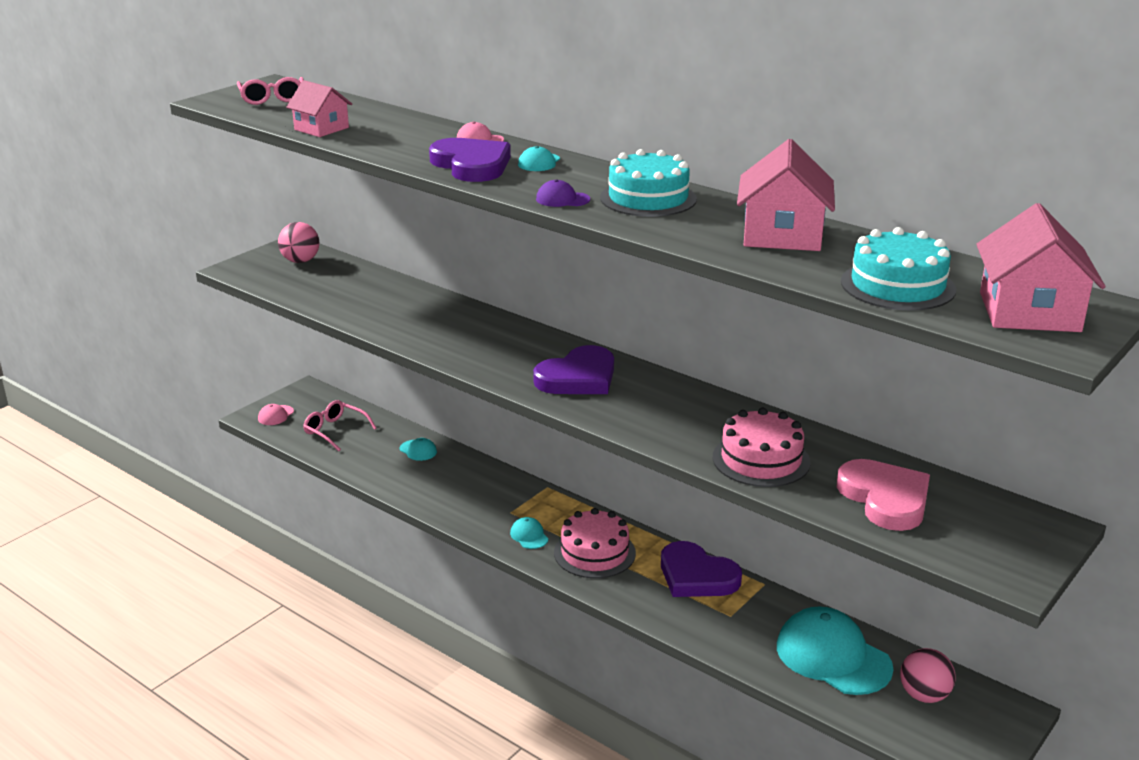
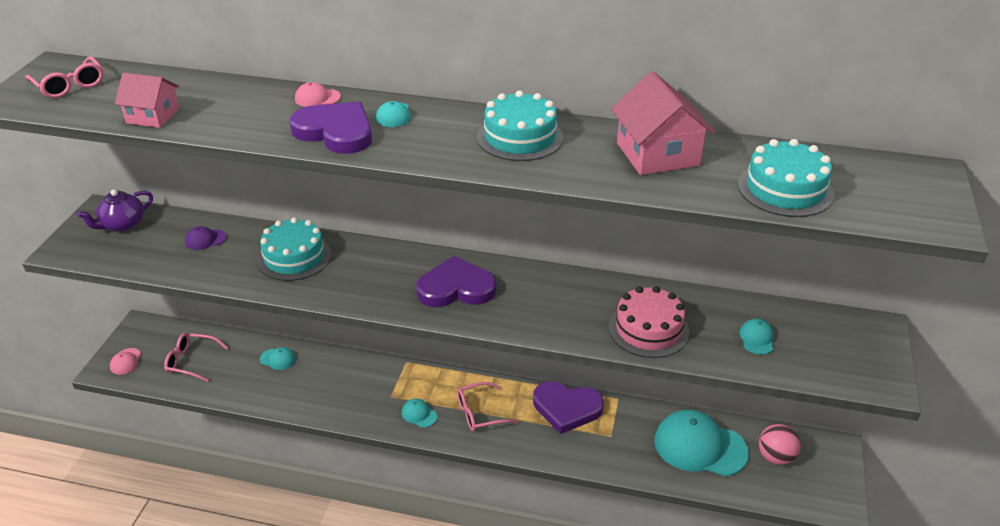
camera: 25 degrees left, 10 degrees up
pink ball [278,222,320,263] -> purple teapot [77,189,153,231]
purple heart [533,345,614,394] -> purple heart turned 120 degrees counterclockwise [416,256,497,307]
purple cap [536,179,590,207] -> purple cap moved to [185,226,226,250]
pink cake [554,508,636,578] -> pink glasses [457,382,517,432]
pink heart [837,459,930,531] -> turquoise cap [739,319,774,355]
pink house [976,203,1106,332] -> none
none -> turquoise cake [257,217,331,281]

